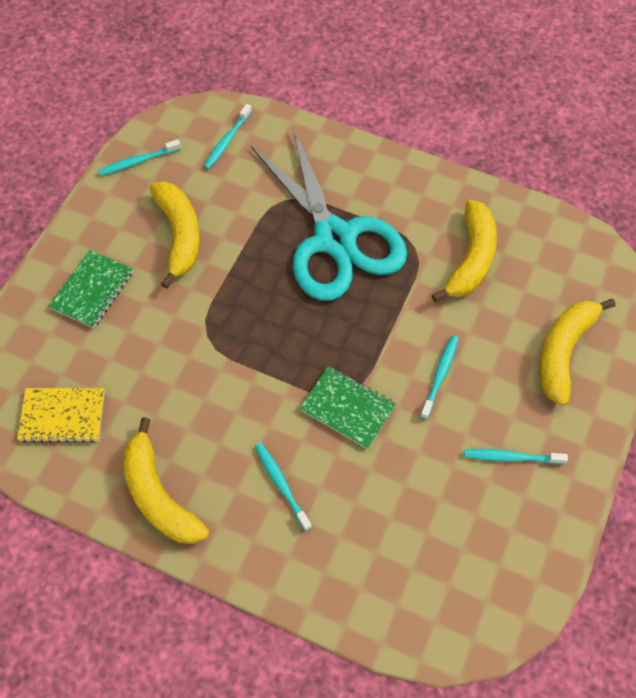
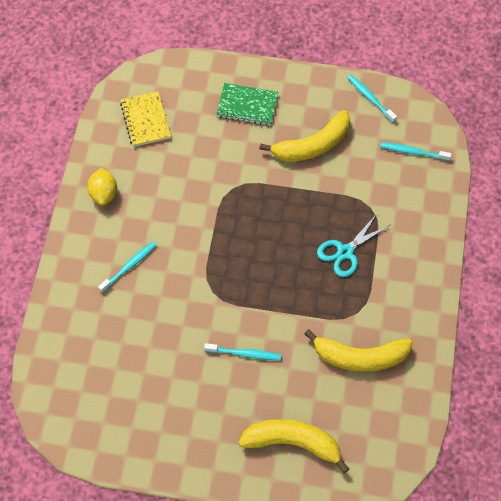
camera: 75 degrees right, 0 degrees up
yellow banana [123,417,209,544] -> yellow lemon [87,168,117,206]
turquoise scissors [250,127,407,301] -> turquoise scissors [317,215,390,277], size x0.46
green notebook [299,366,396,449] -> none
turquoise toothbrush [464,449,568,464] -> none

